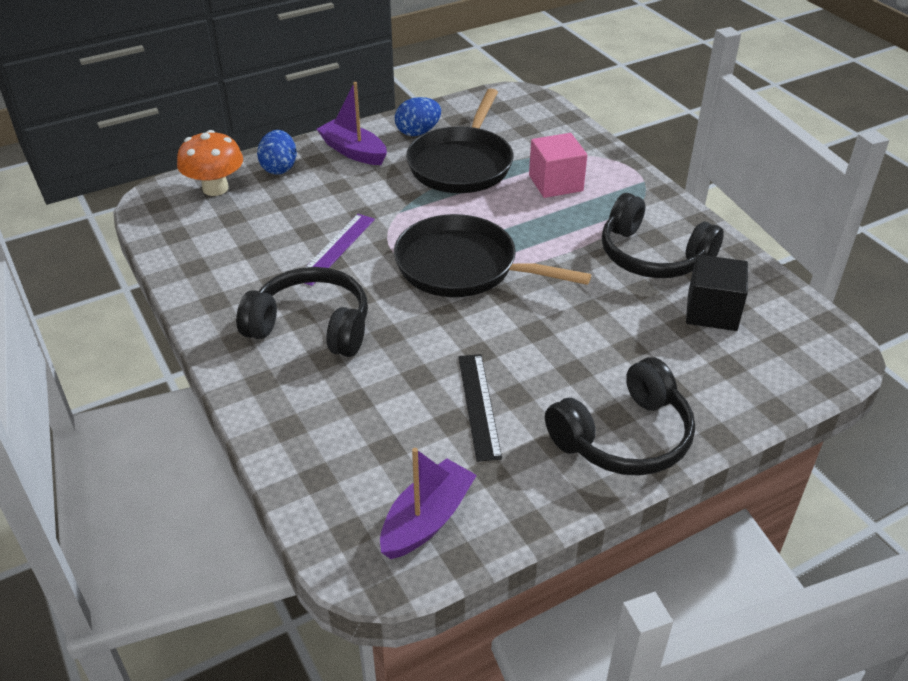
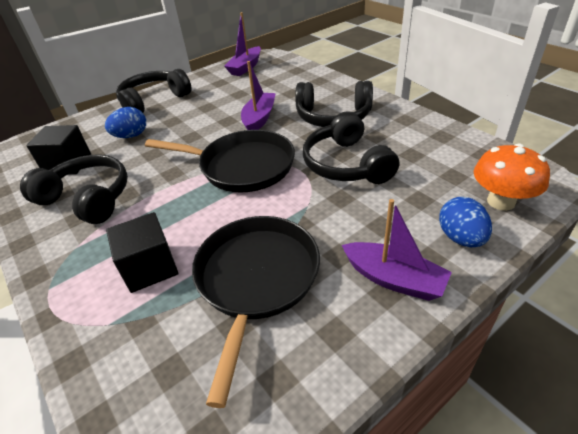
camera: 175 degrees right, 0 degrees up
purple ruler [305,214,375,286] -> black headphones [303,111,399,184]
blue egg [395,97,441,136] -> blue egg moved to [105,107,146,138]
black ruler [458,354,502,462] -> none
pink cube [529,133,587,198] -> black cube [106,212,179,293]
none -> purple boat [241,61,276,130]

